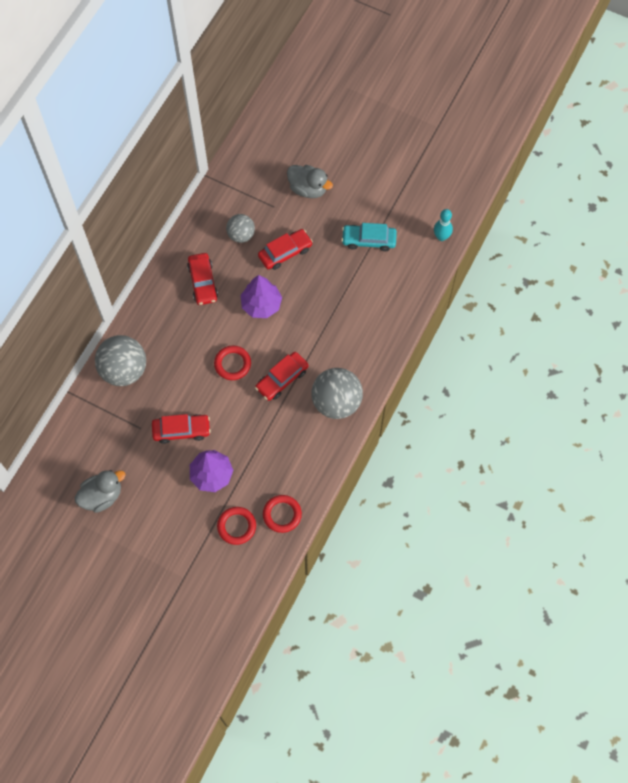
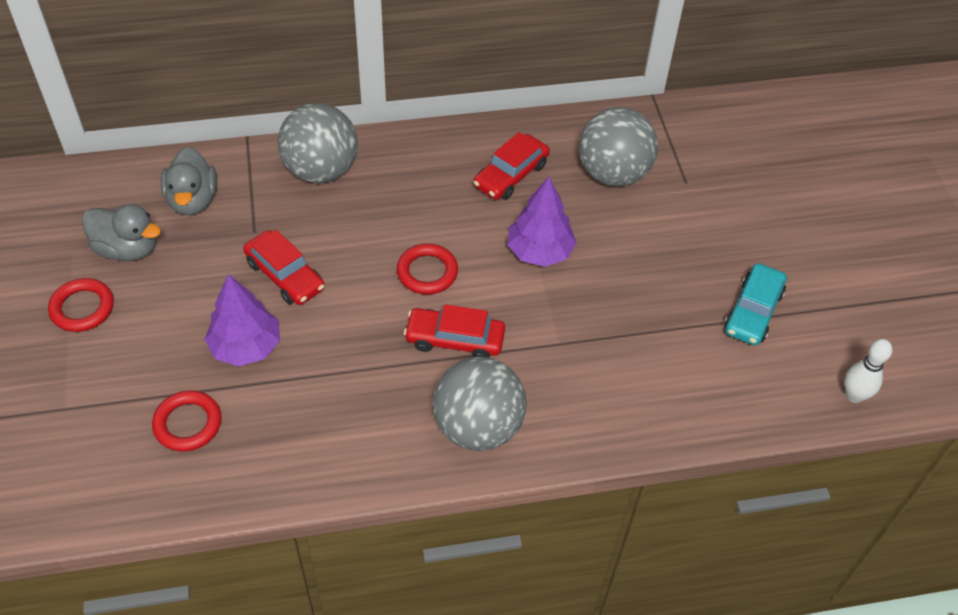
camera: 50 degrees right, 15 degrees down
grey ball [226,214,255,243] -> grey ball [579,107,658,186], size x1.69
red car [258,229,313,270] -> none
red ring [263,495,302,533] -> red ring moved to [48,278,114,332]
grey duck [287,165,333,198] -> grey duck moved to [161,147,217,215]
turquoise car [341,223,397,251] -> turquoise car turned 120 degrees counterclockwise [724,263,787,345]
turquoise bowling pin [434,209,453,241] -> white bowling pin [845,339,892,403]

